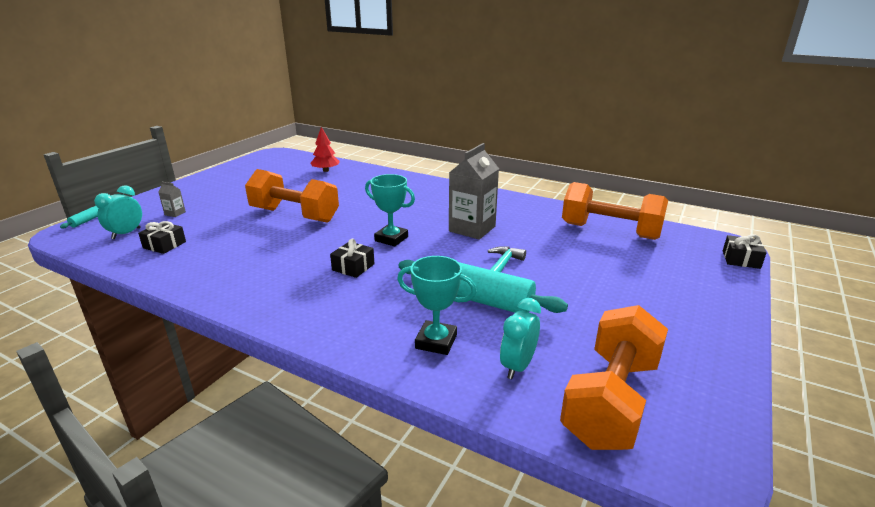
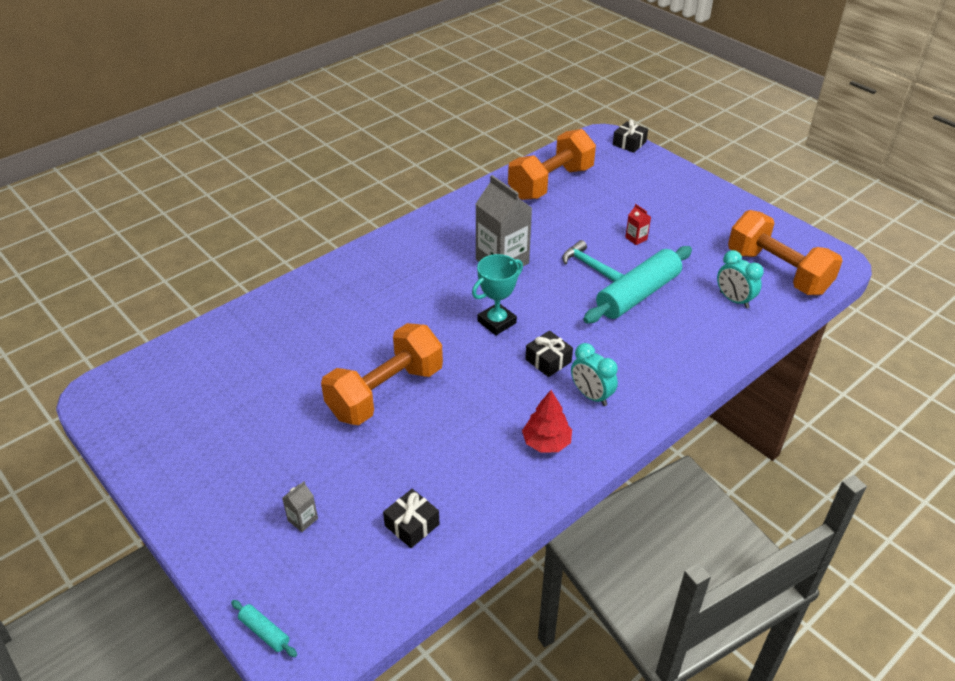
camera: 70 degrees left, 15 degrees up
turquoise clock [94,185,142,239] -> turquoise clock moved to [571,343,618,406]
red tree [311,127,340,172] -> red tree moved to [522,390,572,453]
turquoise trophy [397,256,477,355] -> none
none -> red carton [625,204,651,245]

